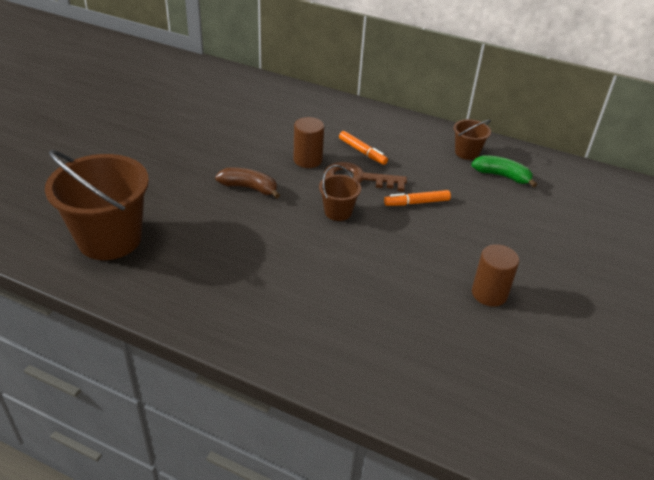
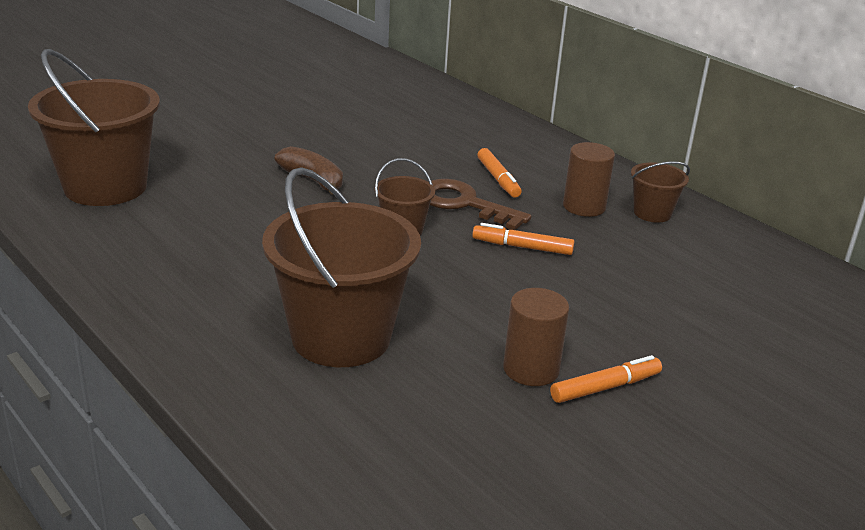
camera: 25 degrees right, 10 degrees down
brown cylinder [293,117,324,168] -> brown cylinder moved to [563,142,615,217]
green banana [471,155,537,188] -> none
none -> brown bucket [262,167,421,367]
none -> orange marker [550,355,662,403]

